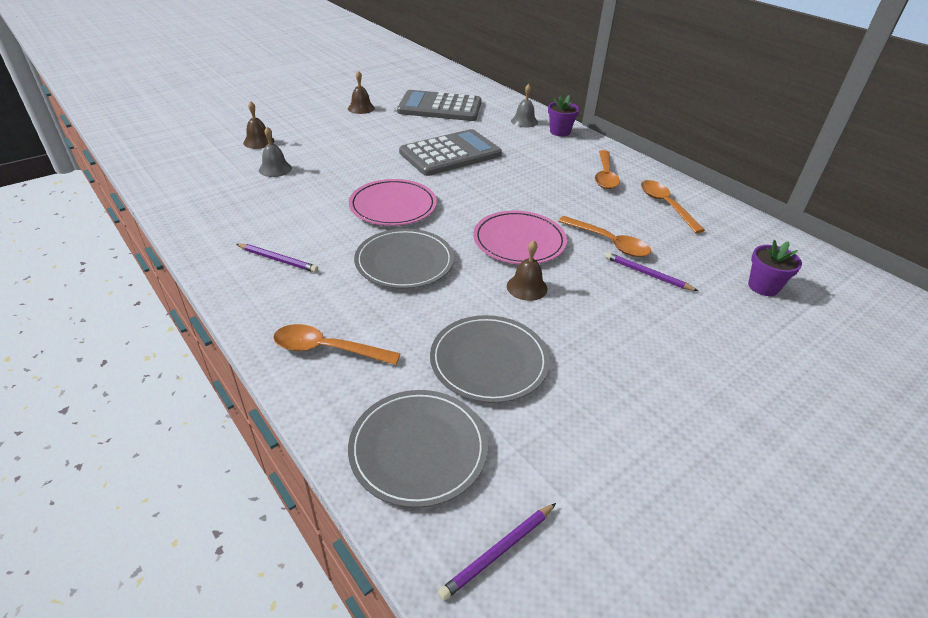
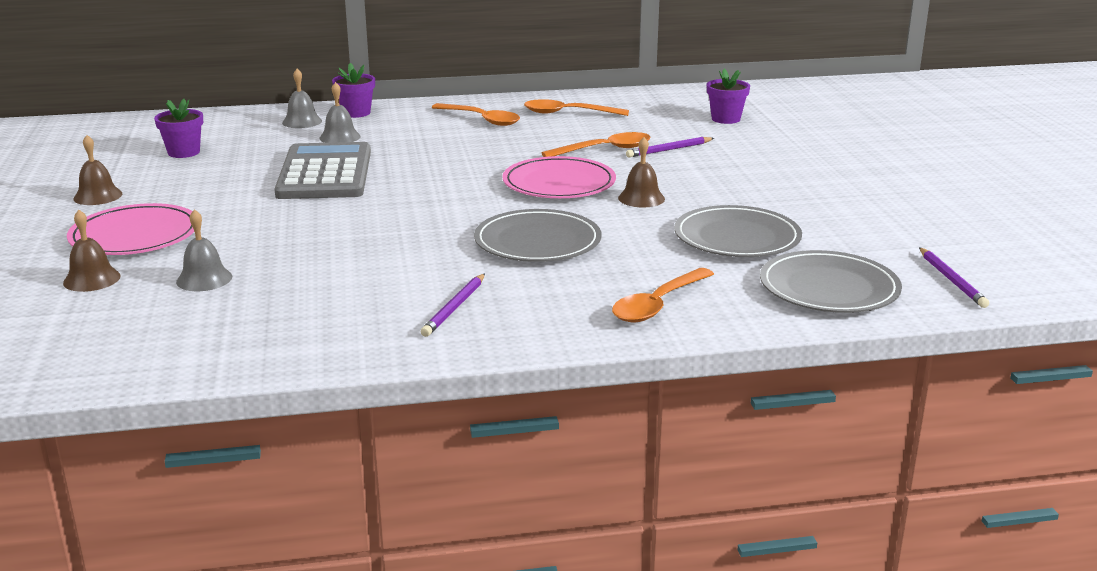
camera: 60 degrees left, 15 degrees down
purple pencil [236,244,318,273] -> purple pencil turned 150 degrees clockwise [421,274,485,337]
pink plate [349,179,437,226] -> pink plate moved to [67,203,194,255]
grey calculator [397,90,481,121] -> purple flower pot [154,99,203,158]
none -> grey bell [319,82,361,143]

